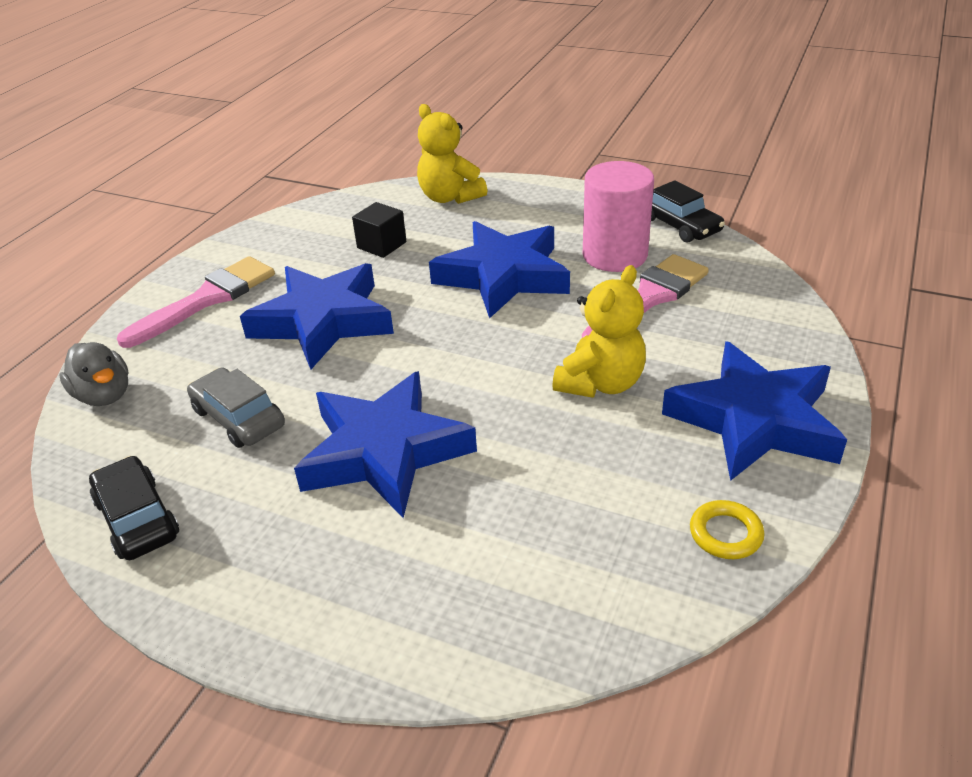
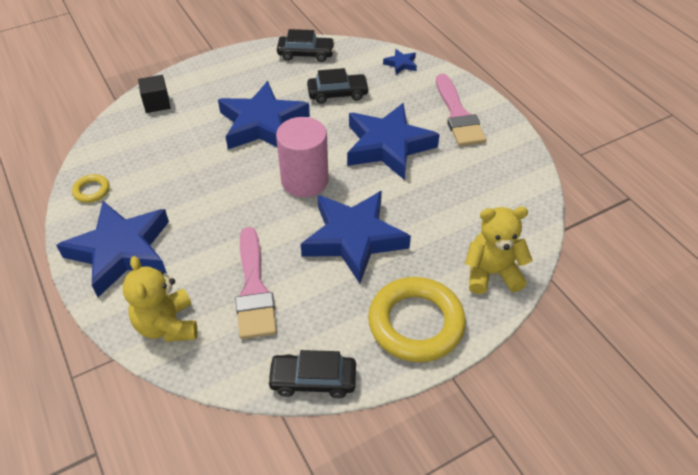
camera: 125 degrees right, 10 degrees up
grey duck [59,342,129,406] -> blue star [383,49,417,75]
grey car [187,367,285,448] -> black car [307,68,369,104]
black cube [352,202,406,258] -> black cube moved to [138,75,171,113]
yellow teddy bear [552,265,646,398] -> yellow teddy bear moved to [122,256,197,342]
pink cylinder [583,161,654,272] -> pink cylinder moved to [276,117,329,197]
none -> yellow ring [368,277,466,362]

